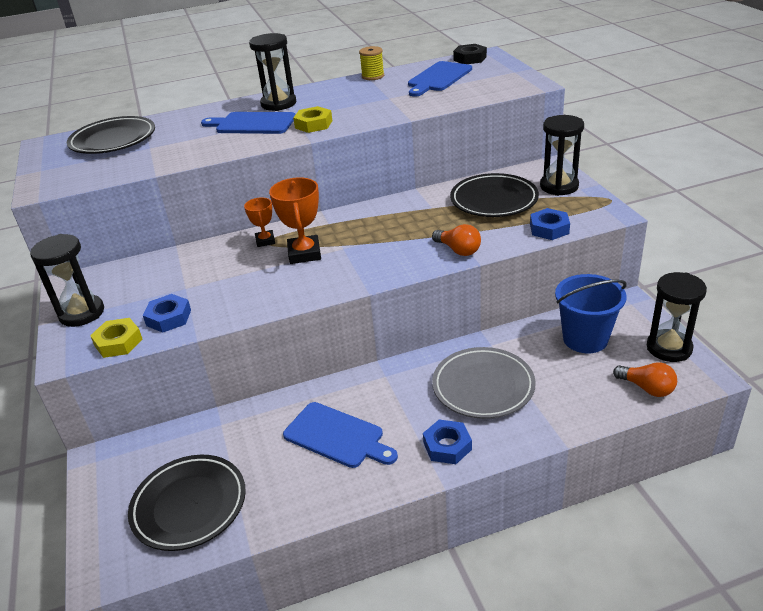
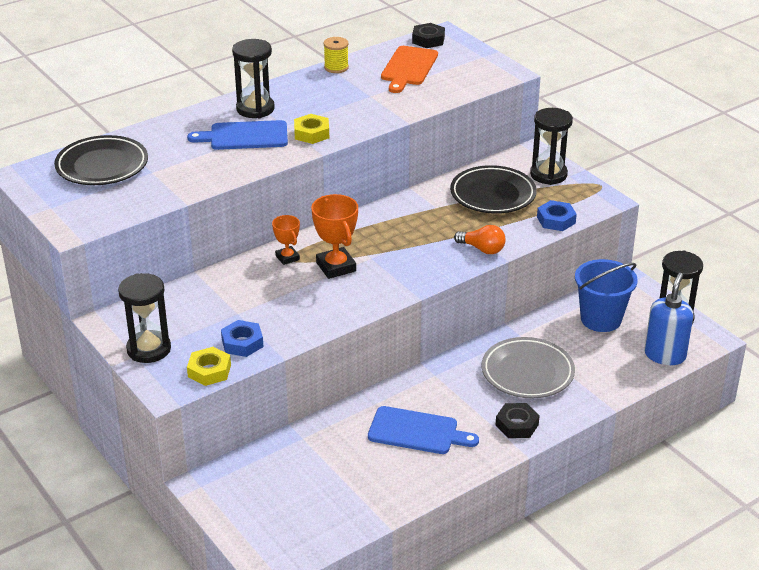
camera: 20 degrees left, 0 degrees up
black plate [128,455,246,551] -> none
blue cutting board [408,61,472,97] -> orange cutting board [381,46,438,93]
blue nut [423,419,472,464] -> black nut [495,403,540,438]
orange light bulb [613,362,677,397] -> blue soap dispenser [644,273,693,365]

